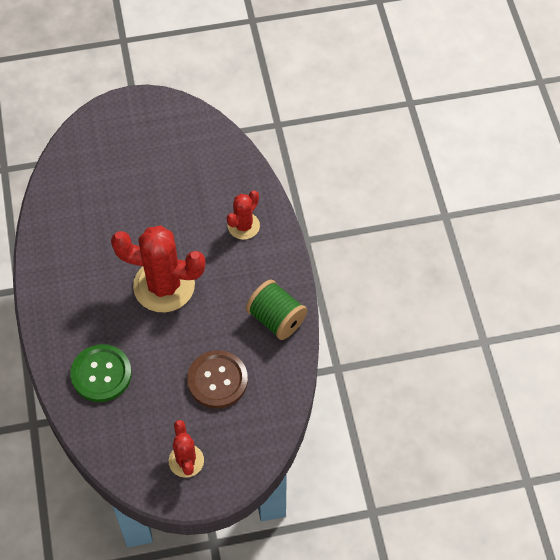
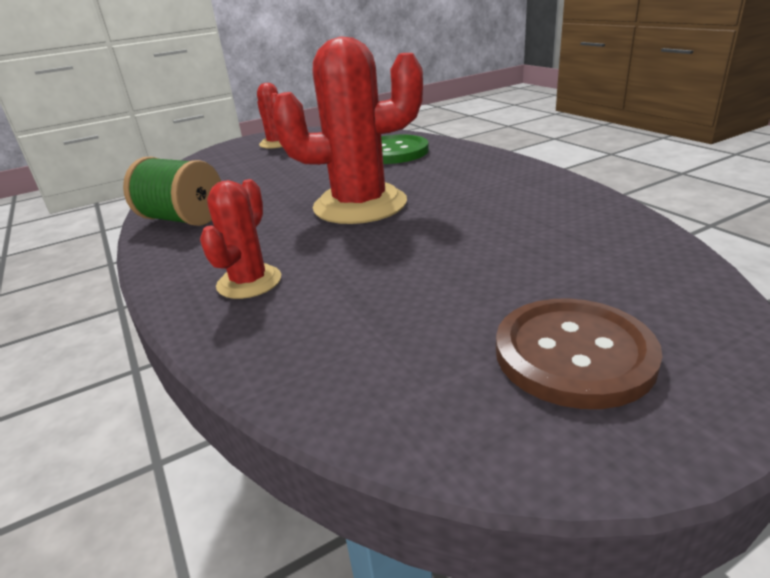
camera: 165 degrees right, 30 degrees down
brown button [187,350,248,409] -> brown button moved to [496,298,663,409]

